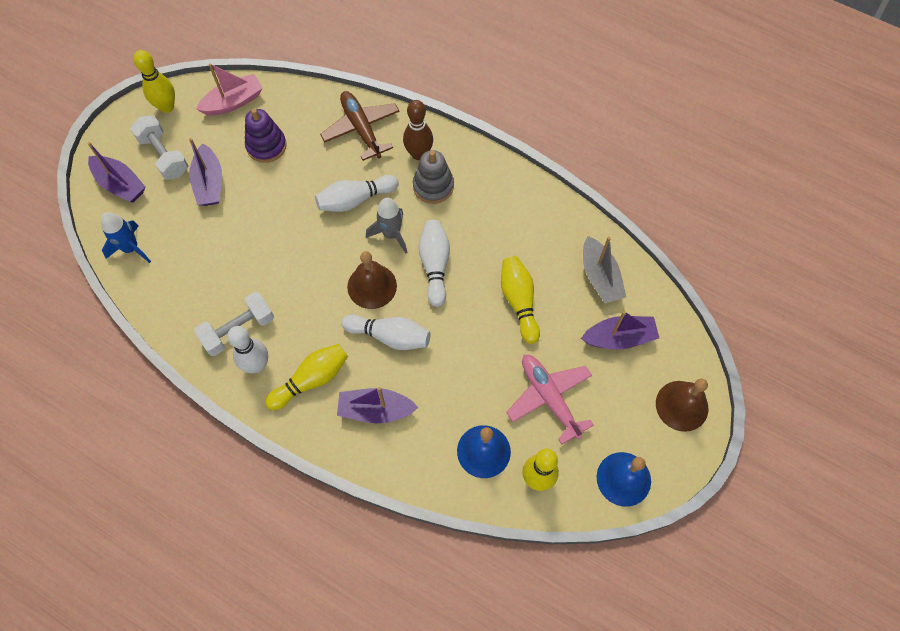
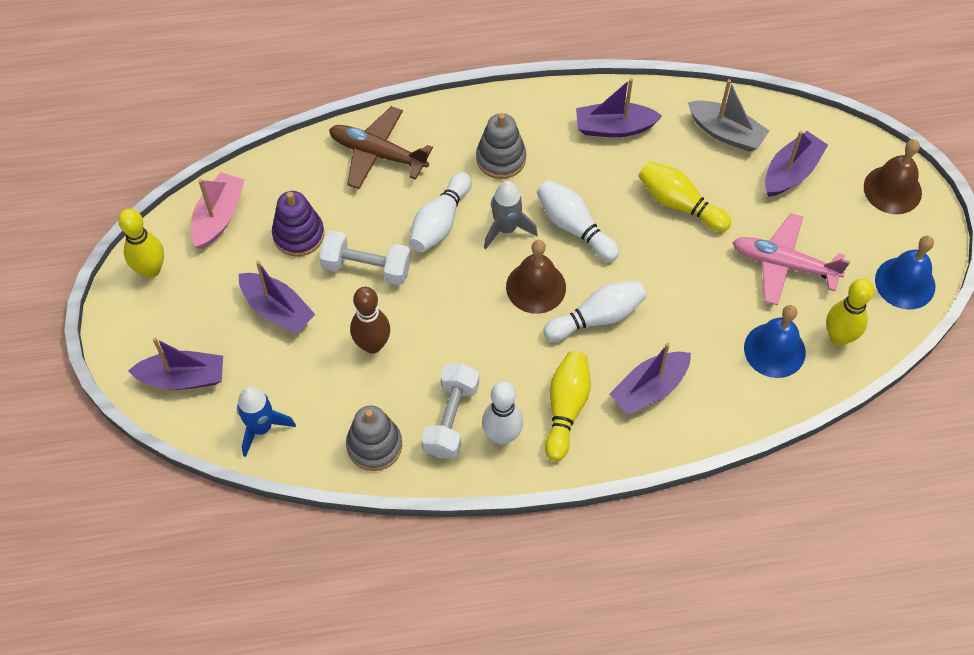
camera: 40 degrees left, 5 degrees down
white dumbbell [130,115,189,180] -> white dumbbell moved to [319,231,411,285]
brown bowling pin [403,100,433,160] -> brown bowling pin moved to [350,287,390,354]
none -> grey stacking toy [346,405,402,471]
none -> purple boat [576,78,662,137]

